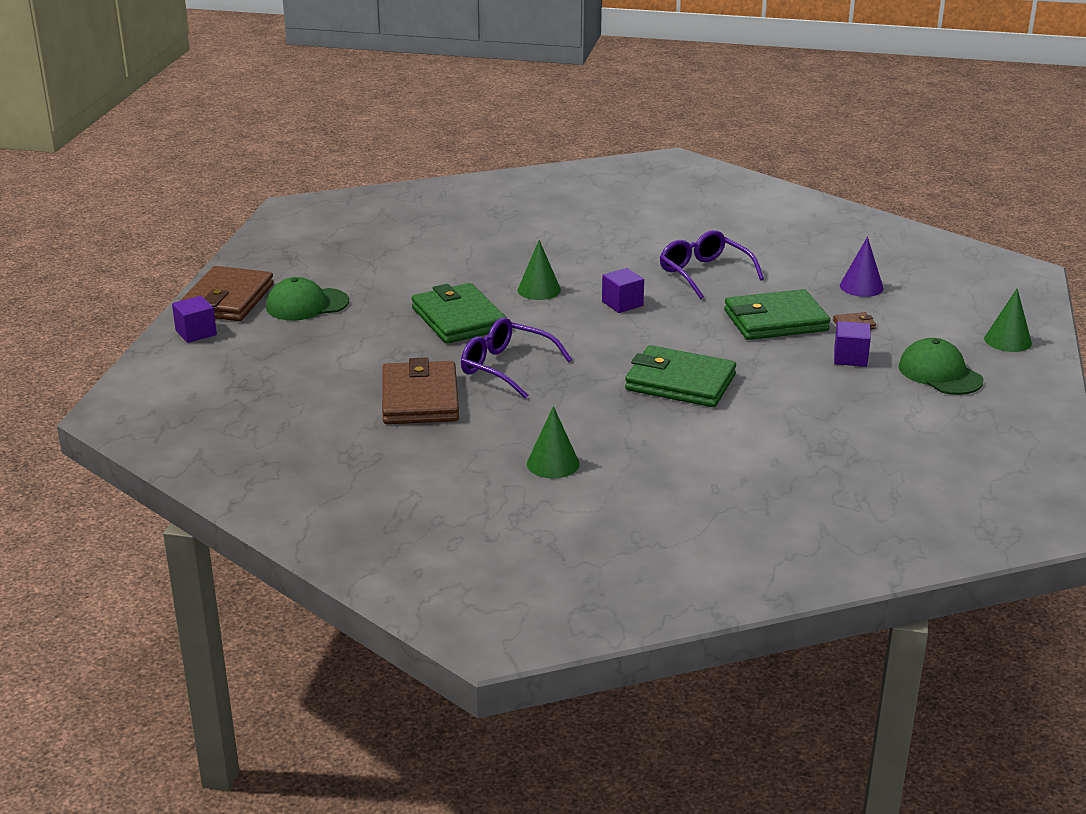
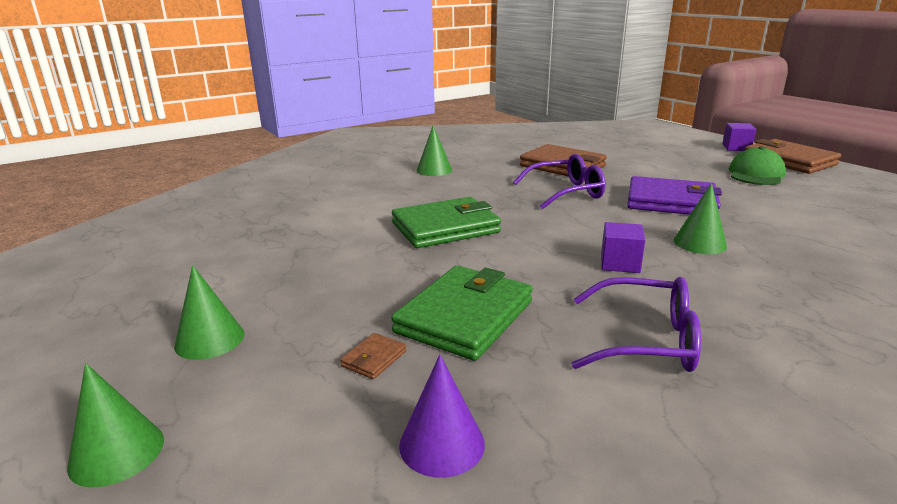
camera: 135 degrees right, 5 degrees down
green wallet [412,283,507,344] -> purple wallet [627,176,722,215]
purple cube [834,321,871,367] -> none
green cap [899,338,984,395] -> green cone [174,265,244,360]

